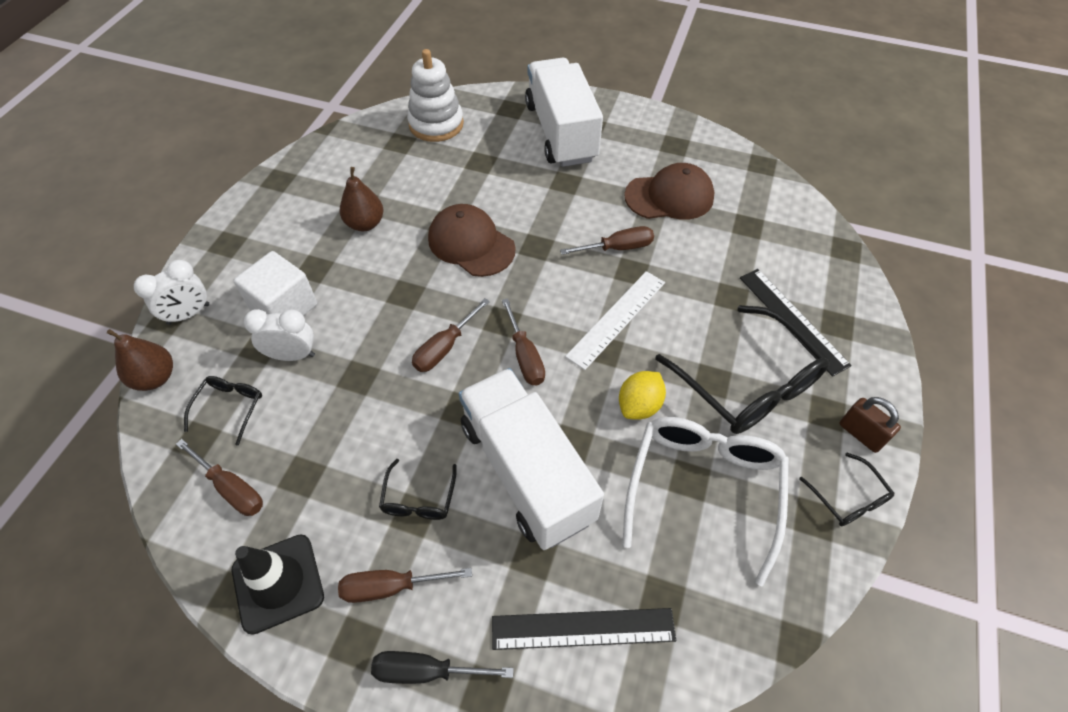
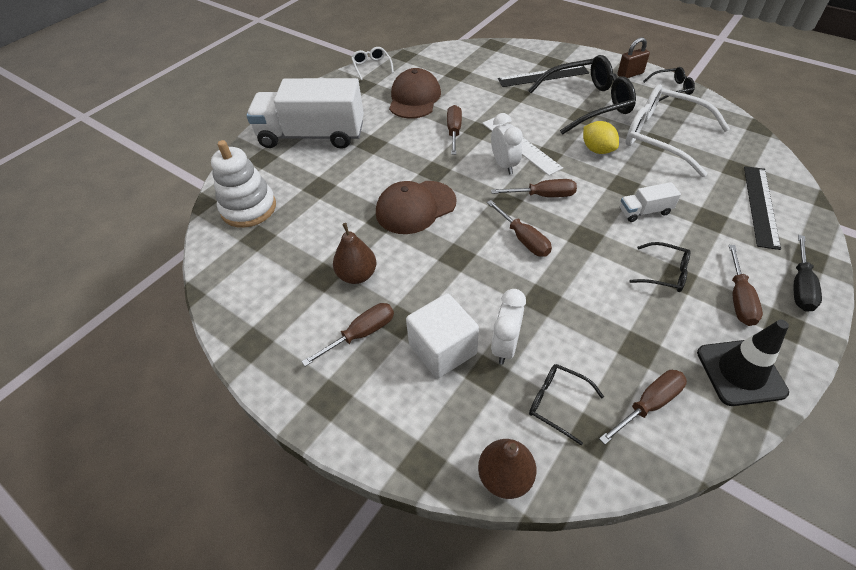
camera: 70 degrees left, 5 degrees down
white clock [134,260,209,325] -> white clock moved to [491,113,523,175]
white truck [459,368,604,550] -> white truck [620,182,681,222], size x0.41
none -> brown screwdriver [302,303,394,367]
none -> white glasses [351,47,394,80]

